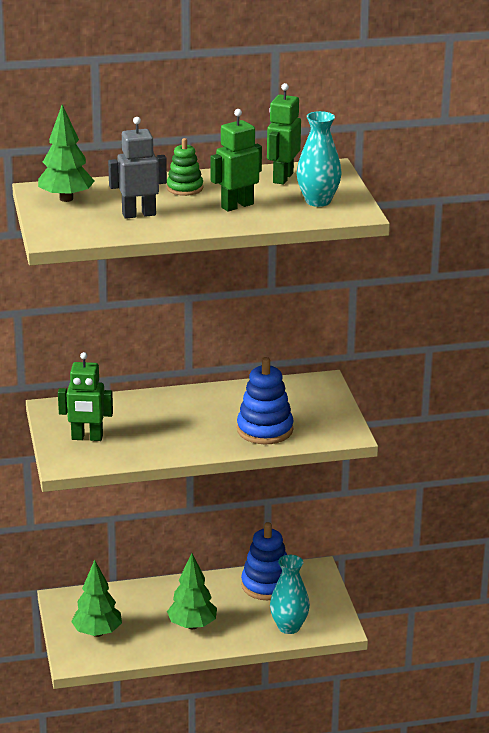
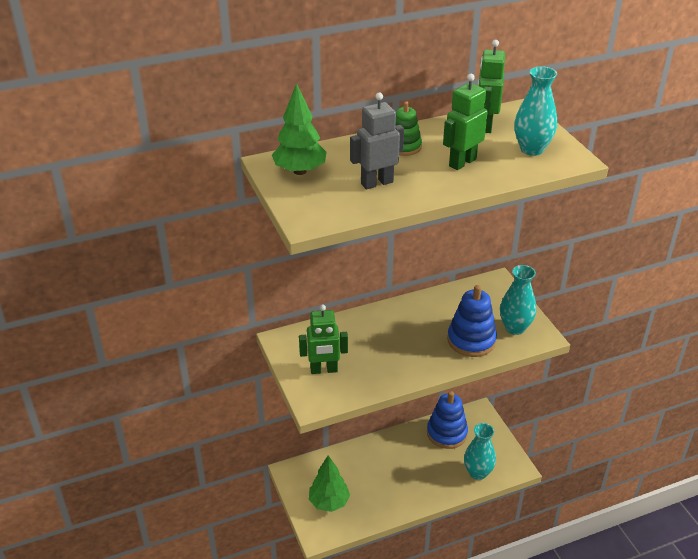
camera: 10 degrees left, 10 degrees up
green tree [167,553,217,629] -> none
none -> turquoise vase [500,265,536,335]

